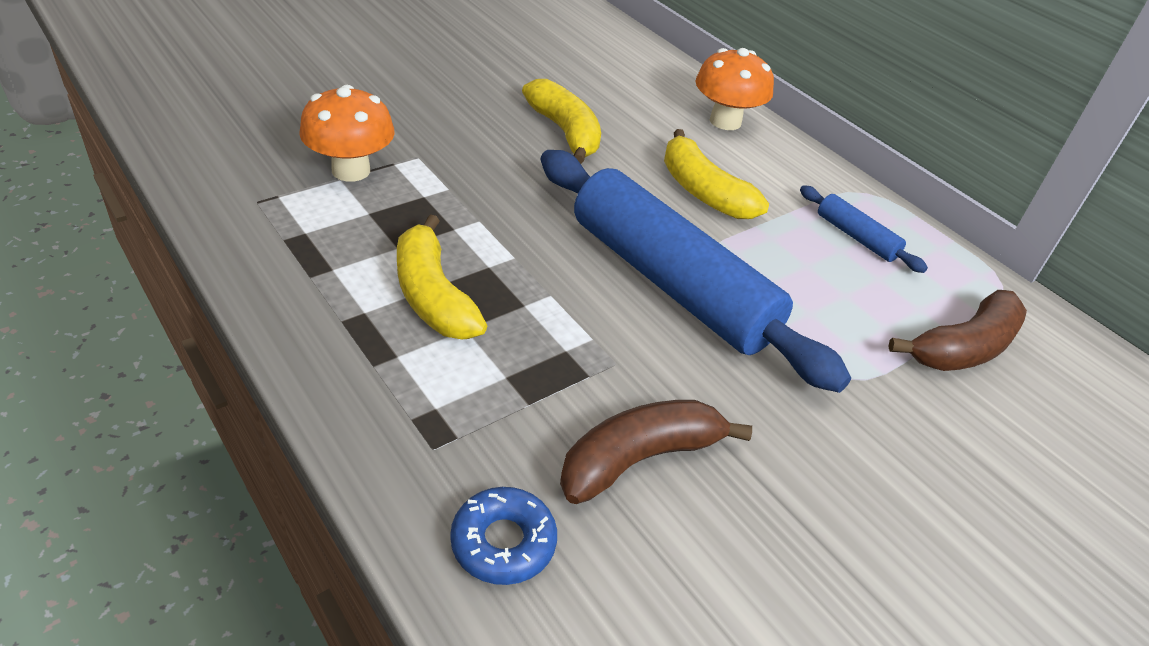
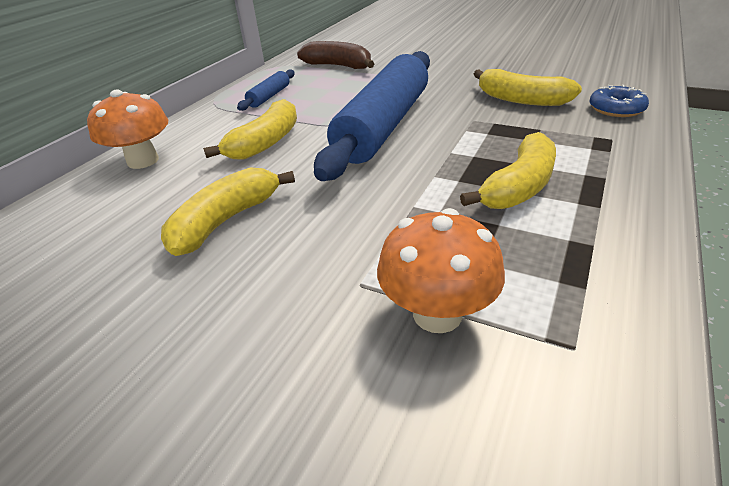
camera: 110 degrees left, 5 degrees down
brown banana [560,400,752,504] -> yellow banana [474,69,582,106]

